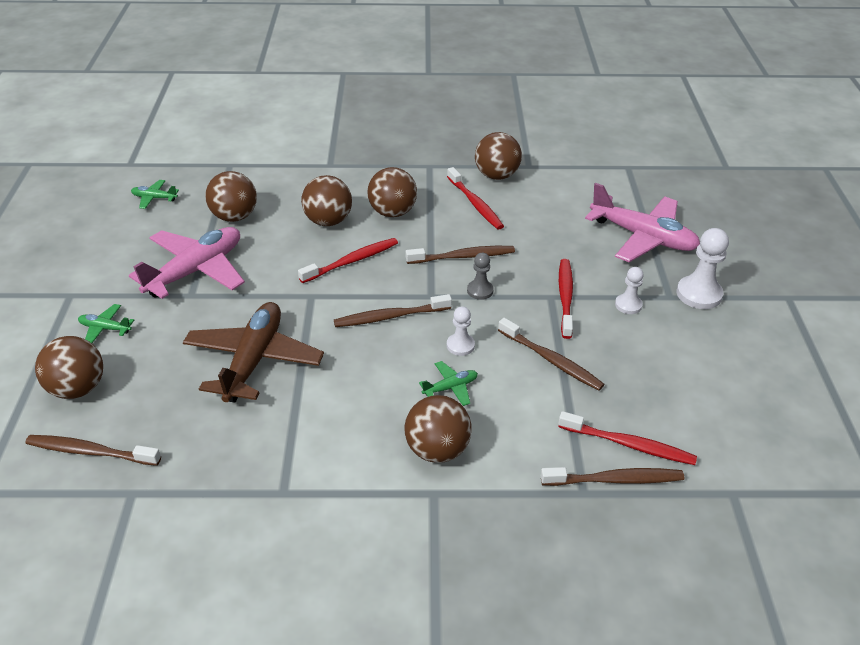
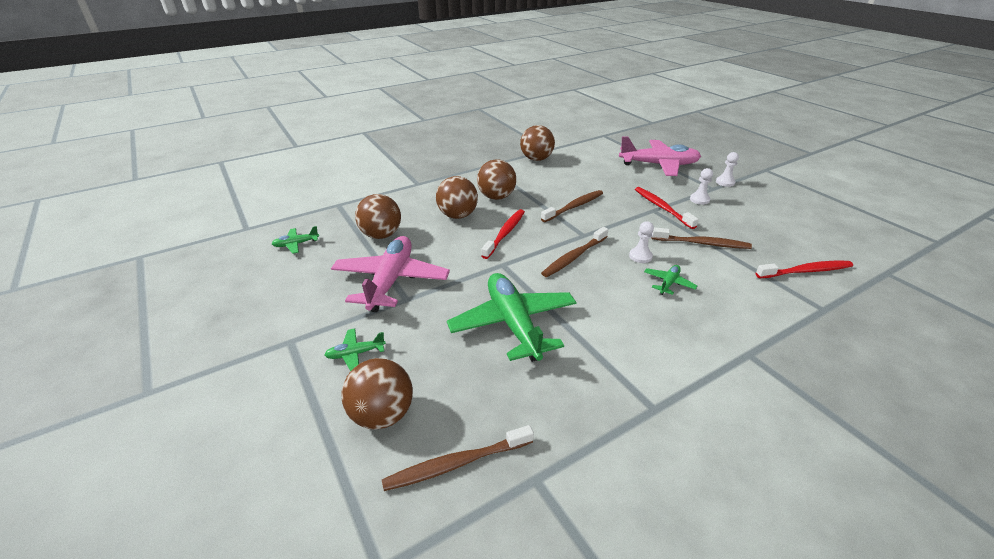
camera: 30 degrees left, 5 degrees down
brown plane [183,302,324,403] -> green plane [447,273,576,362]
brown ball [404,395,472,463] -> none
red toothbrush [447,167,504,230] -> none
grey pawn [467,253,494,300] -> none
brown toothbrush [541,467,684,486] -> none
white pawn [676,228,729,309] -> white pawn [716,152,739,187], size x0.59

